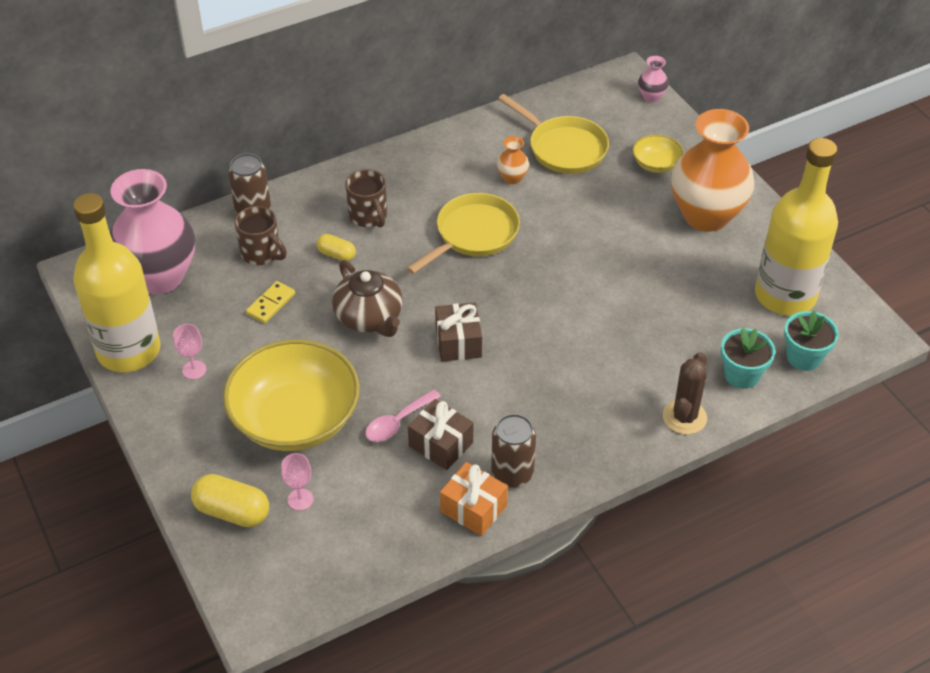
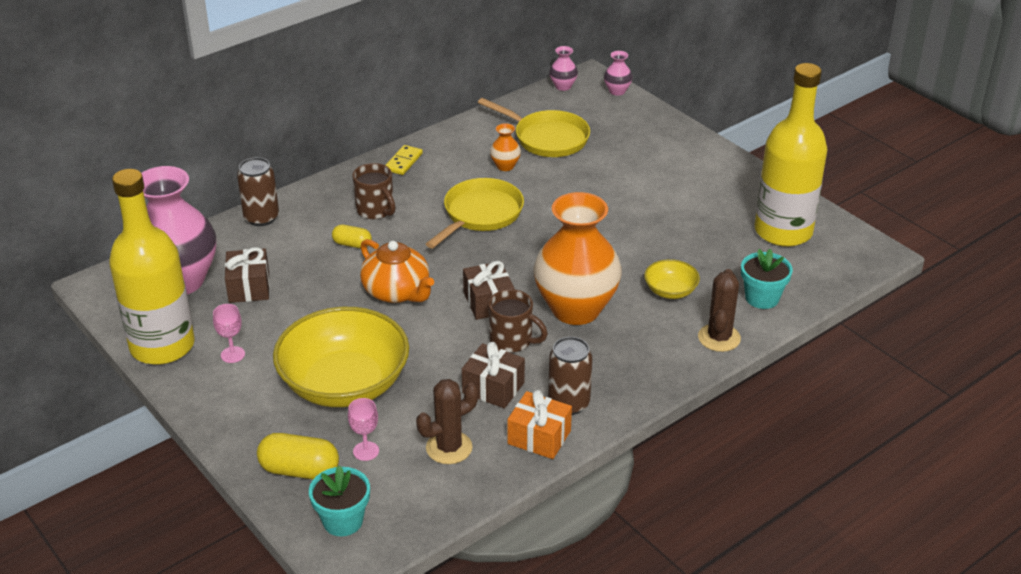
camera: 10 degrees left, 10 degrees down
brown mug [234,206,287,265] -> brown mug moved to [488,289,548,353]
yellow domino [246,281,295,324] -> yellow domino moved to [385,145,423,175]
brown teapot [332,260,403,337] -> orange teapot [360,239,434,303]
pink spoon [365,389,441,442] -> none
yellow bowl [632,135,684,173] -> yellow bowl moved to [644,259,700,299]
orange vase [671,109,755,232] -> orange vase moved to [534,192,622,325]
turquoise flower pot [784,311,839,371] -> turquoise flower pot moved to [309,465,370,536]
none -> brown gift [225,247,270,303]
none -> brown cactus [416,379,478,464]
none -> pink vase [549,46,578,91]

